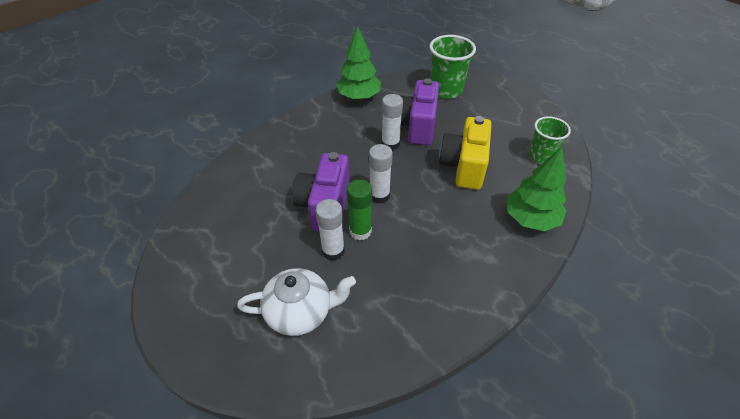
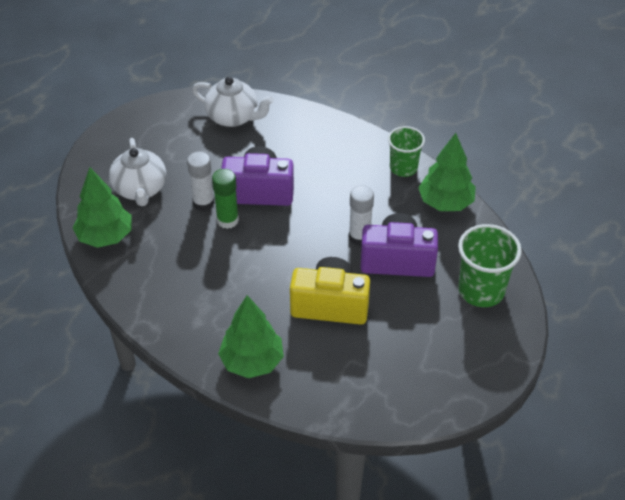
camera: 85 degrees right, 0 degrees up
white glue stick [369,144,393,204] -> none
green cup [529,116,571,164] -> green cup moved to [388,126,425,177]
none -> green tree [72,167,132,248]
none -> white teapot [192,77,274,127]

